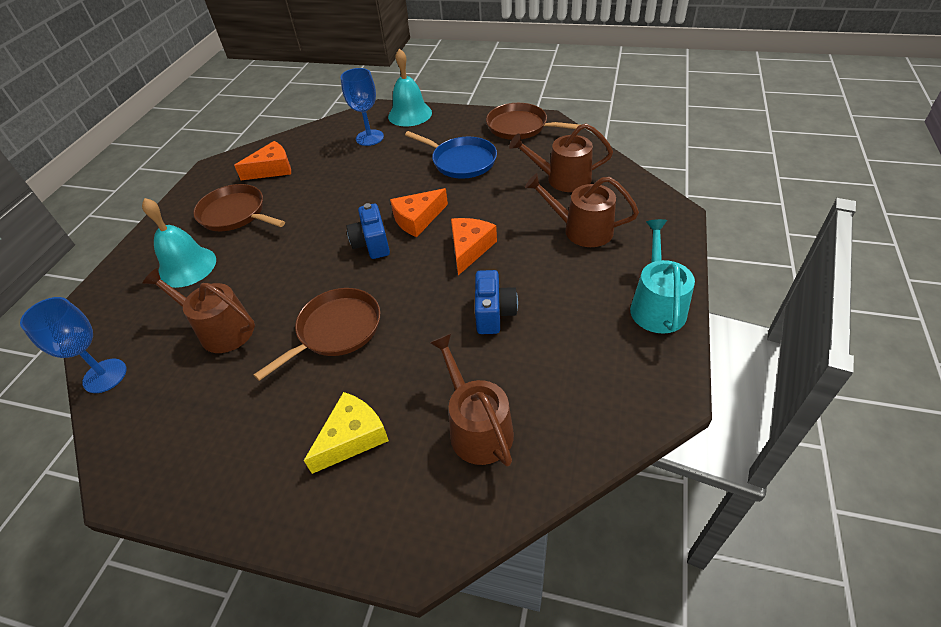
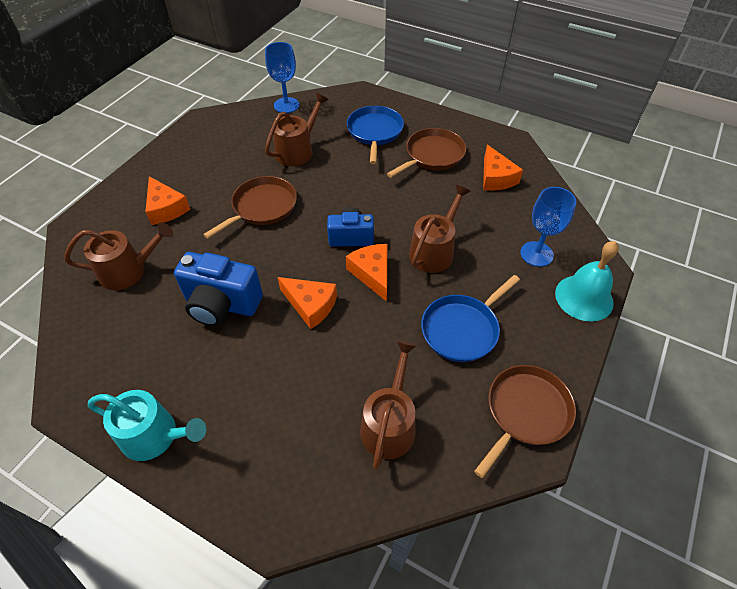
camera: 100 degrees right, 5 degrees up
turquoise bell [142,198,216,288] -> blue pan [347,106,404,164]
brown pan [254,288,380,381] -> brown pan turned 105 degrees counterclockwise [203,176,297,239]
yellow cheese [304,392,389,474] -> orange cheese [145,176,190,225]
blue camera [475,270,518,334] -> blue camera [174,252,263,326], size x1.53
brown watering can [525,173,639,247] -> brown watering can moved to [409,185,471,273]

